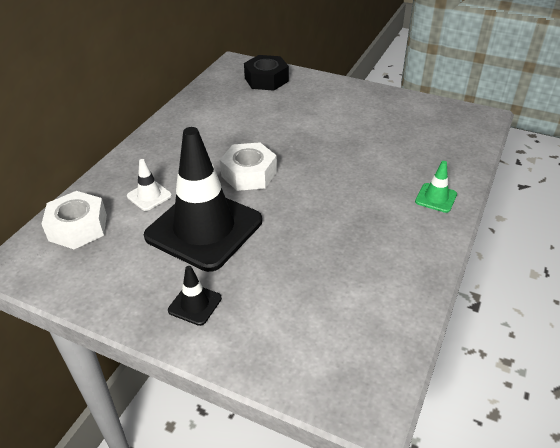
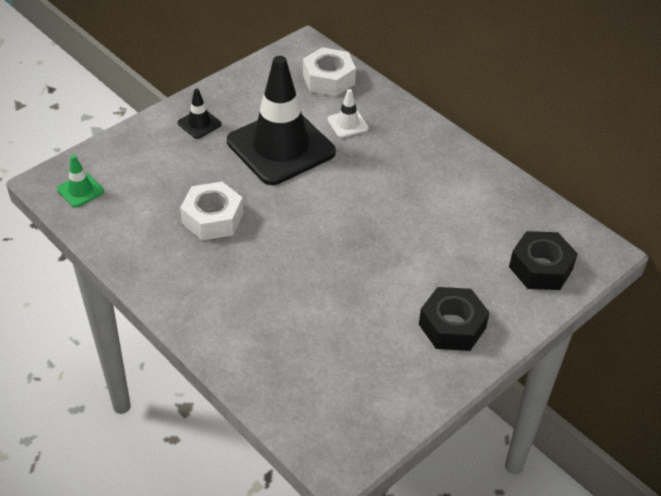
camera: 110 degrees right, 5 degrees up
white nut [220,142,277,191] -> white nut moved to [180,182,243,240]
green traffic cone [415,161,457,213] -> green traffic cone moved to [57,155,104,207]
none -> black nut [419,287,490,351]

